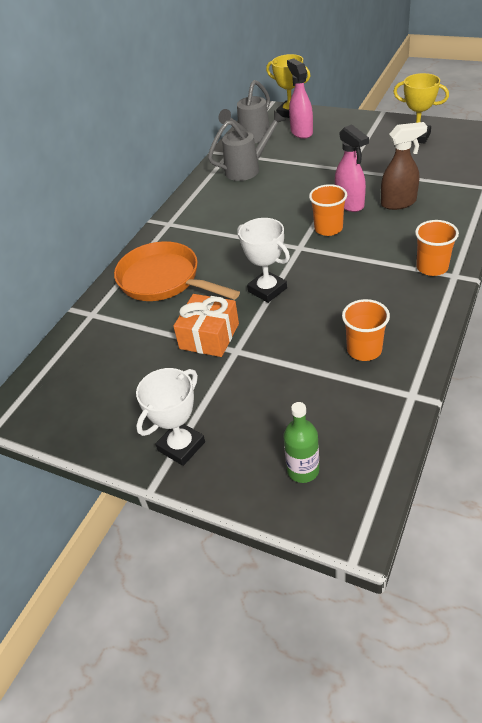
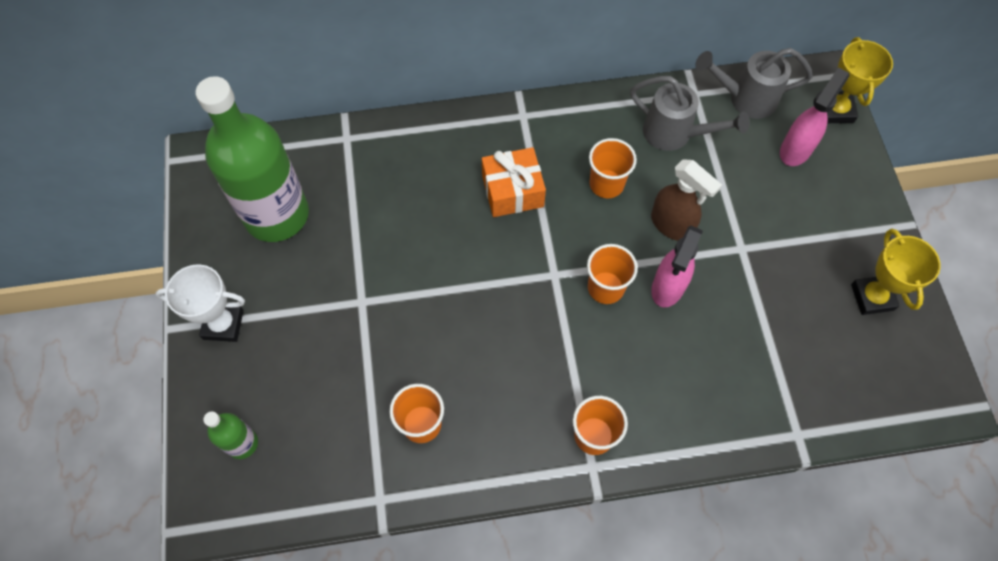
camera: 50 degrees right, 20 degrees up
orange pan [114,241,240,301] -> none
orange gift [173,294,239,357] -> orange gift moved to [482,147,546,217]
white trophy [237,218,290,303] -> none
brown spray bottle [381,122,427,210] -> brown spray bottle moved to [651,159,722,241]
none -> green bottle [195,76,309,242]
none -> orange cup [589,138,637,198]

